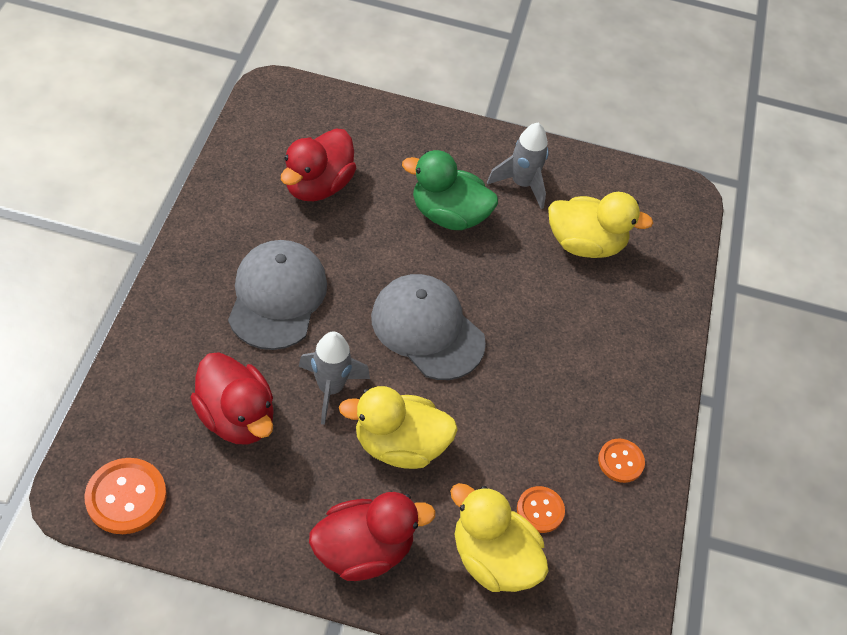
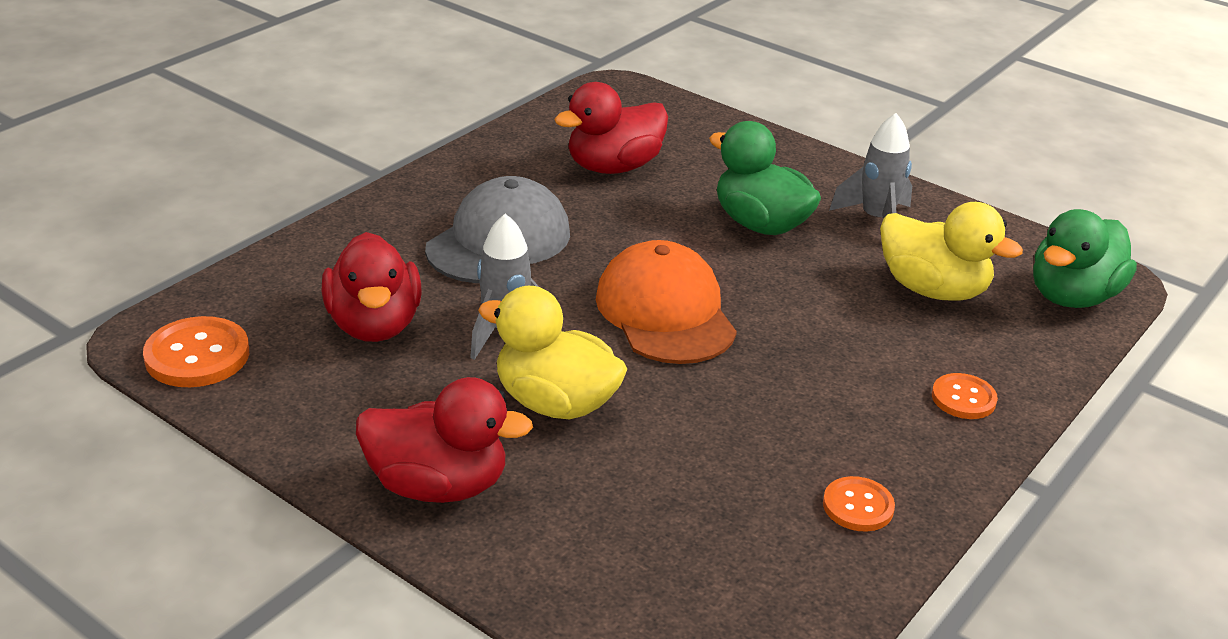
camera: 30 degrees right, 20 degrees down
grey cap [371,274,486,380] -> orange cap [596,240,737,364]
yellow duck [450,483,549,592] -> none
orange button [517,486,565,533] -> orange button moved to [932,373,998,419]
none -> green duck [1033,209,1137,308]

